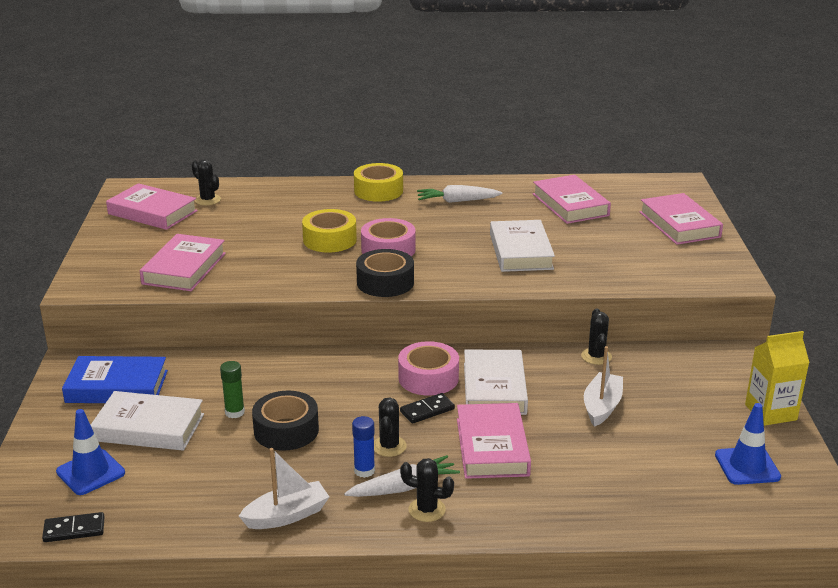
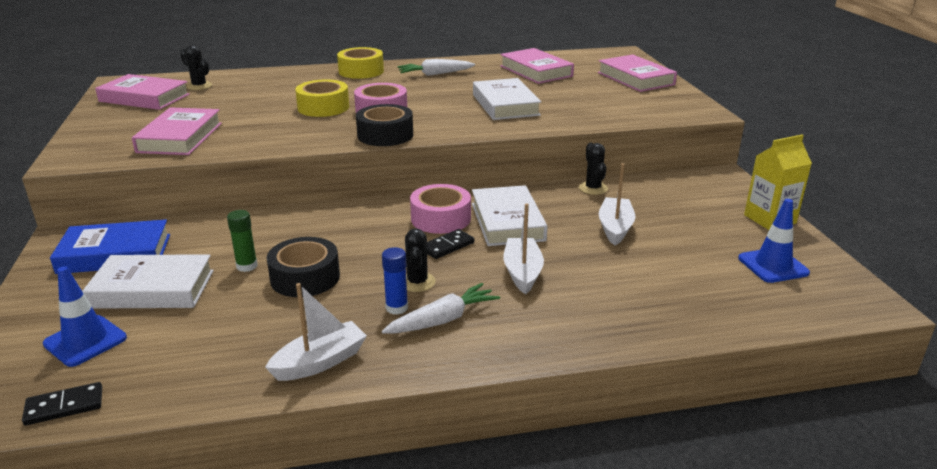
camera: 10 degrees left, 0 degrees up
black cactus [400,458,454,522] -> none
pink book [457,403,531,479] -> white boat [503,204,544,294]

